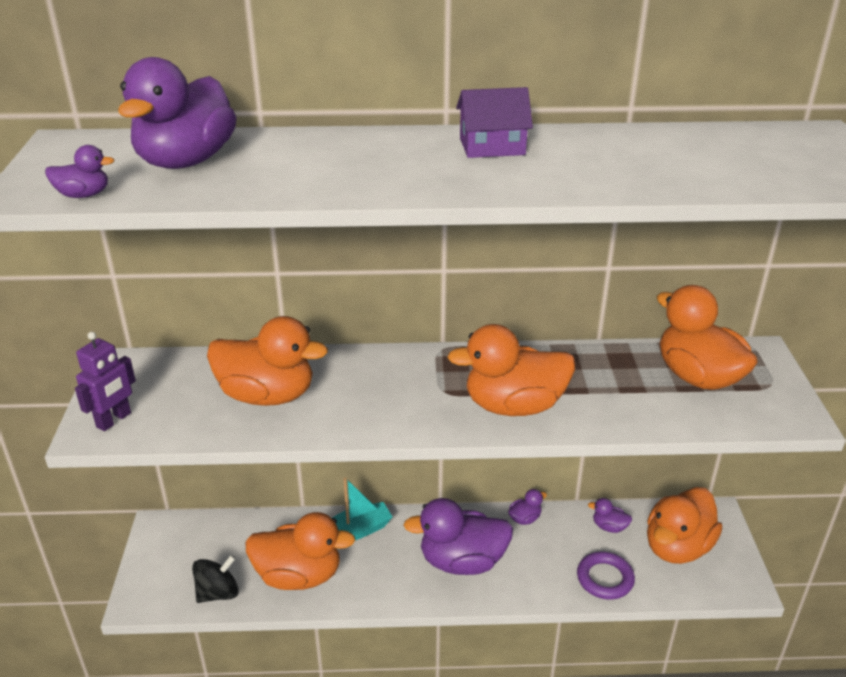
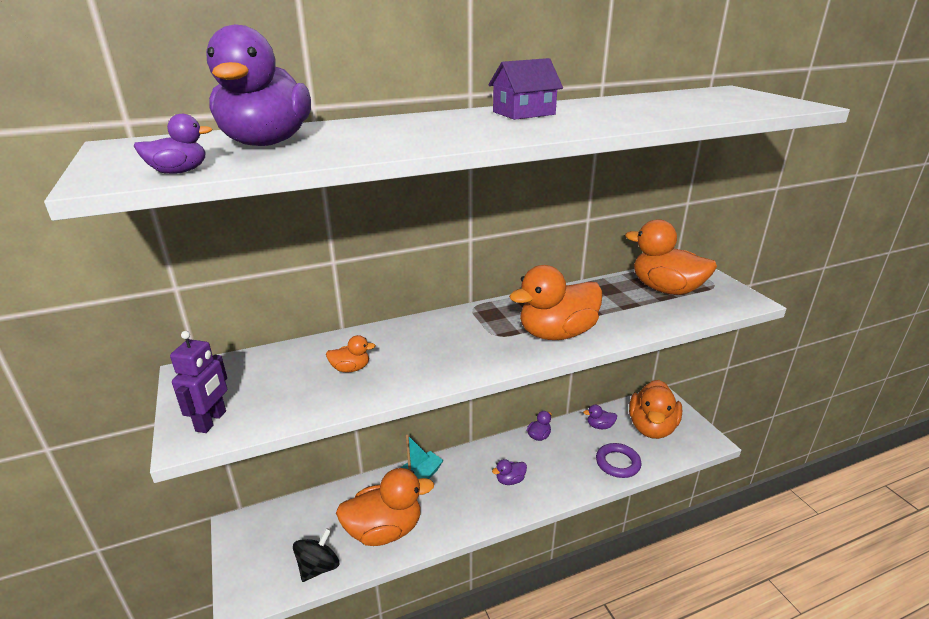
camera: 20 degrees left, 5 degrees down
orange duck [207,316,328,406] -> orange duck [326,335,376,372], size x0.43
purple duck [404,498,513,575] -> purple duck [492,459,527,485], size x0.43

